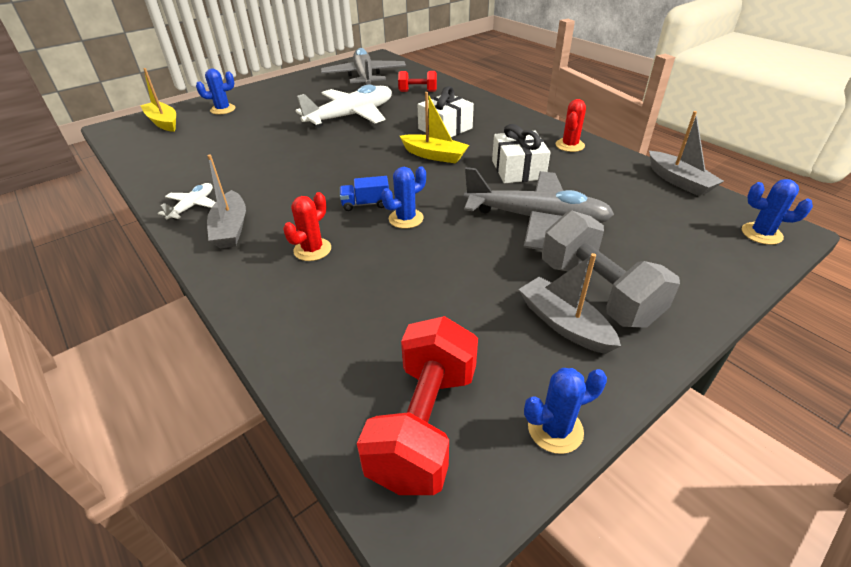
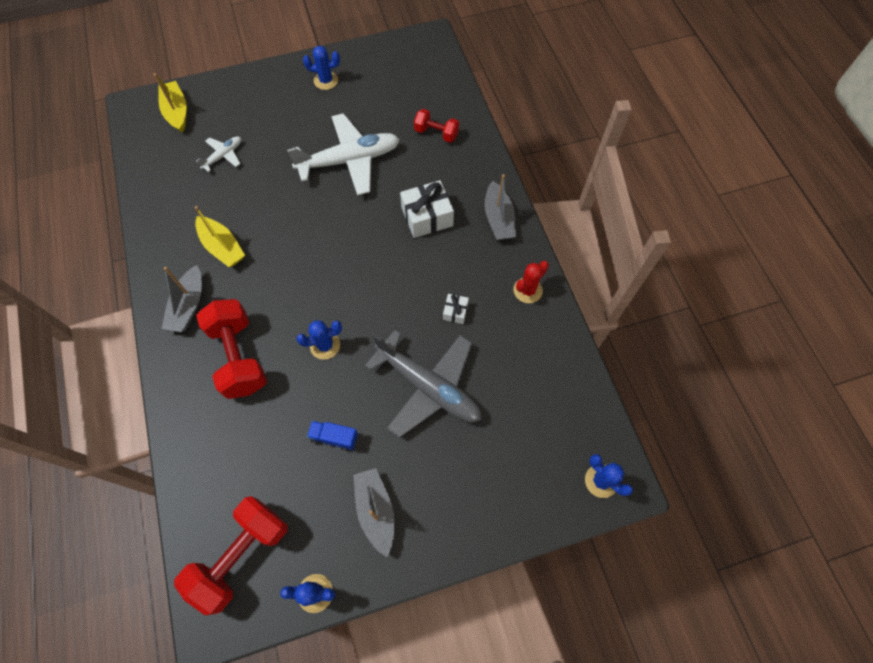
camera: 20 degrees right, 25 degrees up
white plane [158,183,216,220] -> white plane moved to [196,136,241,172]
blue cactus [196,69,235,114] -> blue cactus moved to [303,46,340,90]
red cactus [283,192,331,261] -> red dumbbell [196,299,267,399]
grey plane [321,48,406,85] -> none
blue truck [340,176,389,211] -> blue truck moved to [307,421,358,451]
yellow boat [400,92,469,164] -> yellow boat moved to [195,206,245,267]
white gift [492,124,550,183] -> white gift [443,294,469,324], size x0.51
grey dumbbell [542,211,680,328] -> none
grey boat [649,111,724,196] -> grey boat moved to [485,174,516,240]

